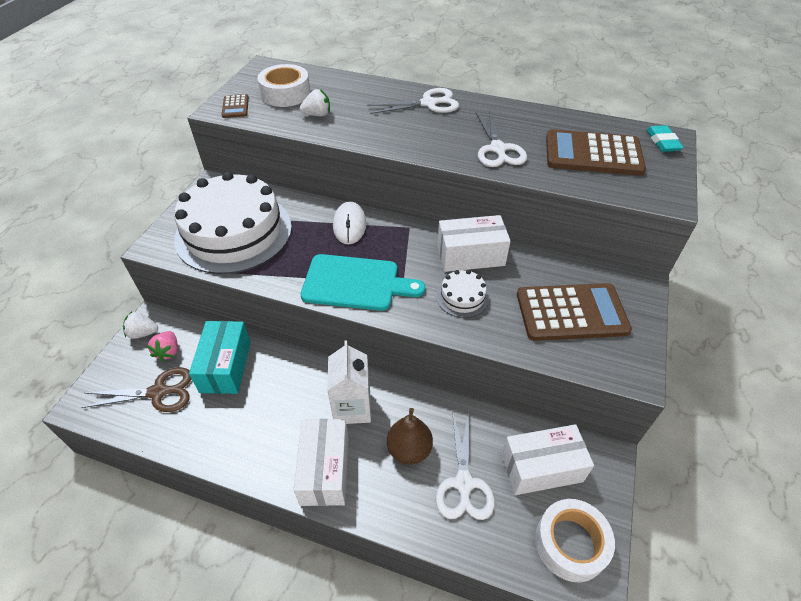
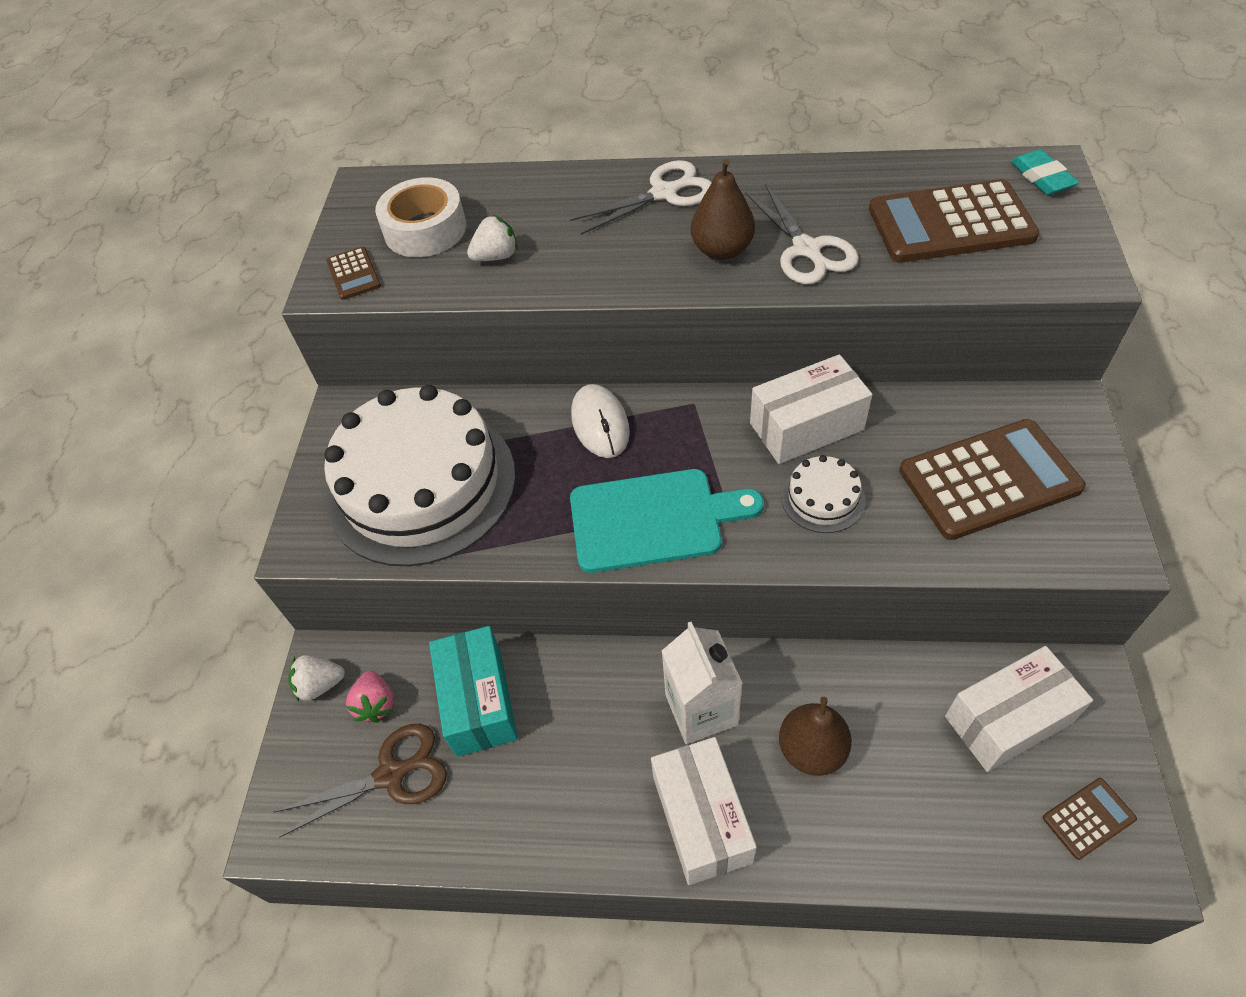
camera: 10 degrees left, 5 degrees up
white scissors [436,411,495,520] -> none
white tape [535,499,615,582] -> brown calculator [1043,778,1137,860]
none -> brown pear [691,159,755,260]

